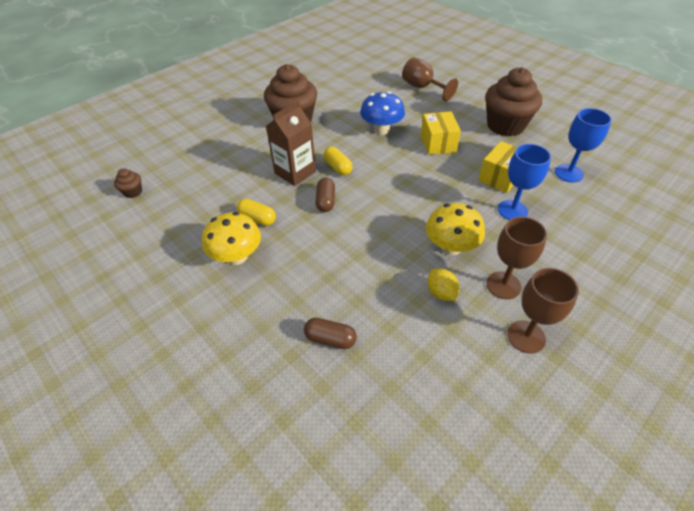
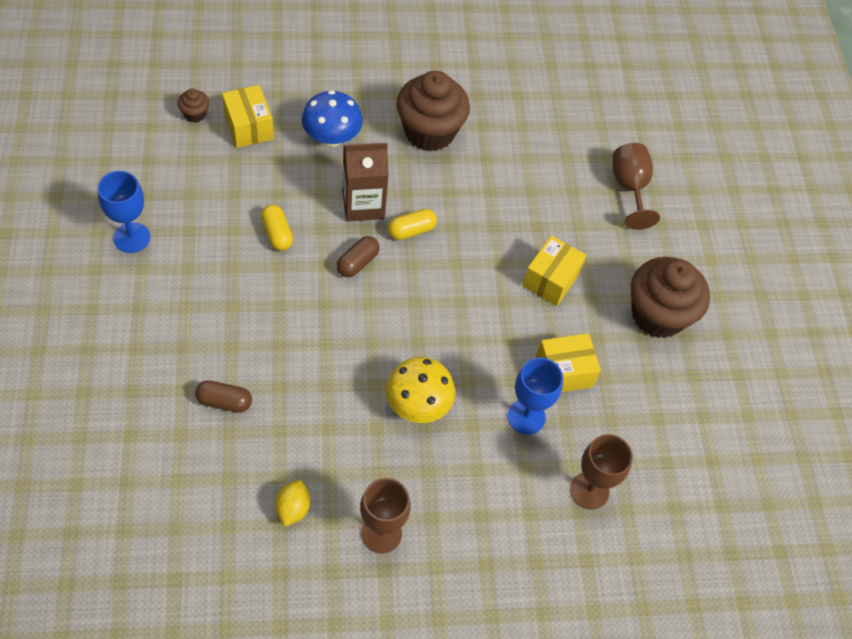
camera: 30 degrees right, 10 degrees up
yellow mushroom [202,212,261,265] -> none
brown capsule [304,318,357,349] -> brown capsule turned 45 degrees counterclockwise [195,381,252,412]
yellow capsule [323,147,353,175] -> yellow capsule turned 60 degrees clockwise [388,209,437,240]
blue mushroom [360,92,405,135] -> blue mushroom moved to [302,90,363,147]
yellow lemon [428,269,459,301] -> yellow lemon moved to [275,480,310,527]
brown goblet [486,216,547,299] -> brown goblet moved to [570,434,633,510]
blue goblet [555,108,612,182] -> blue goblet moved to [98,171,150,253]
none -> yellow box [222,85,274,148]

